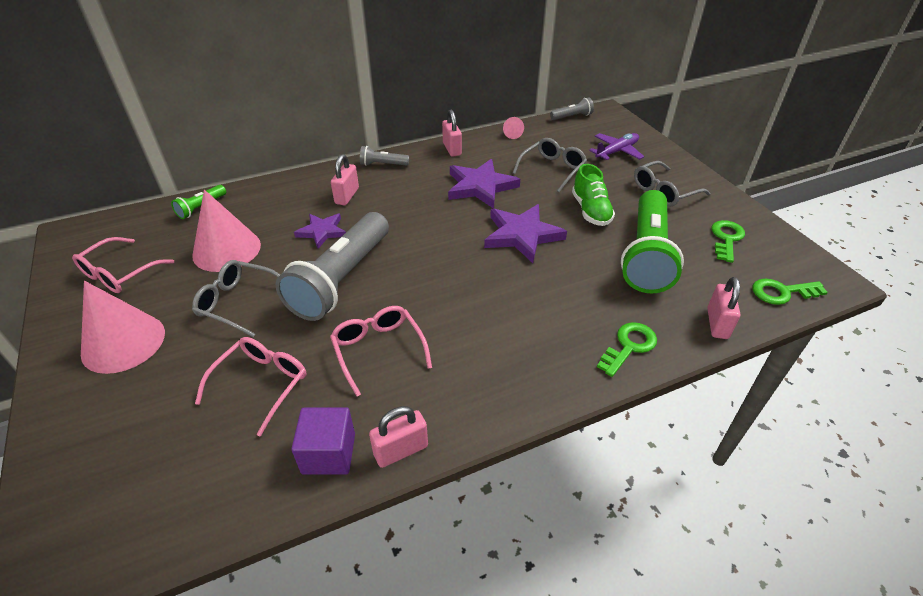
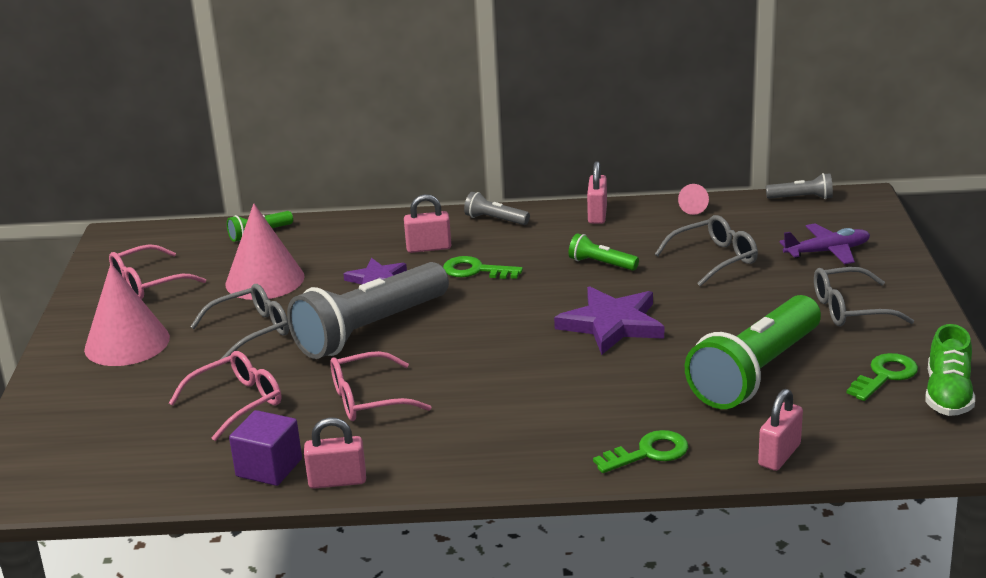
camera: 25 degrees right, 15 degrees down
grey glasses [192,260,280,337] -> grey glasses turned 105 degrees clockwise [190,284,289,359]
pink glasses [330,306,432,397] -> pink glasses turned 105 degrees counterclockwise [330,351,431,421]
pink padlock [331,154,359,205] -> pink padlock turned 45 degrees clockwise [404,194,451,253]
purple star [448,159,520,208] -> green flashlight [569,233,639,271]
green shoe [572,164,615,226] -> green shoe moved to [925,324,975,416]
green key [753,279,828,305] -> green key moved to [443,256,523,279]

